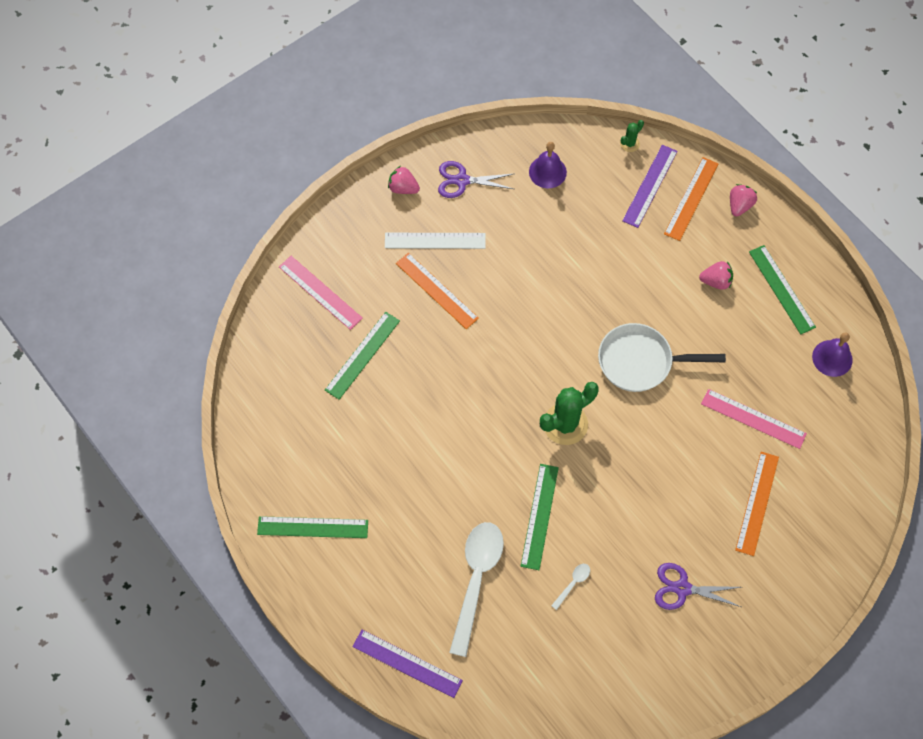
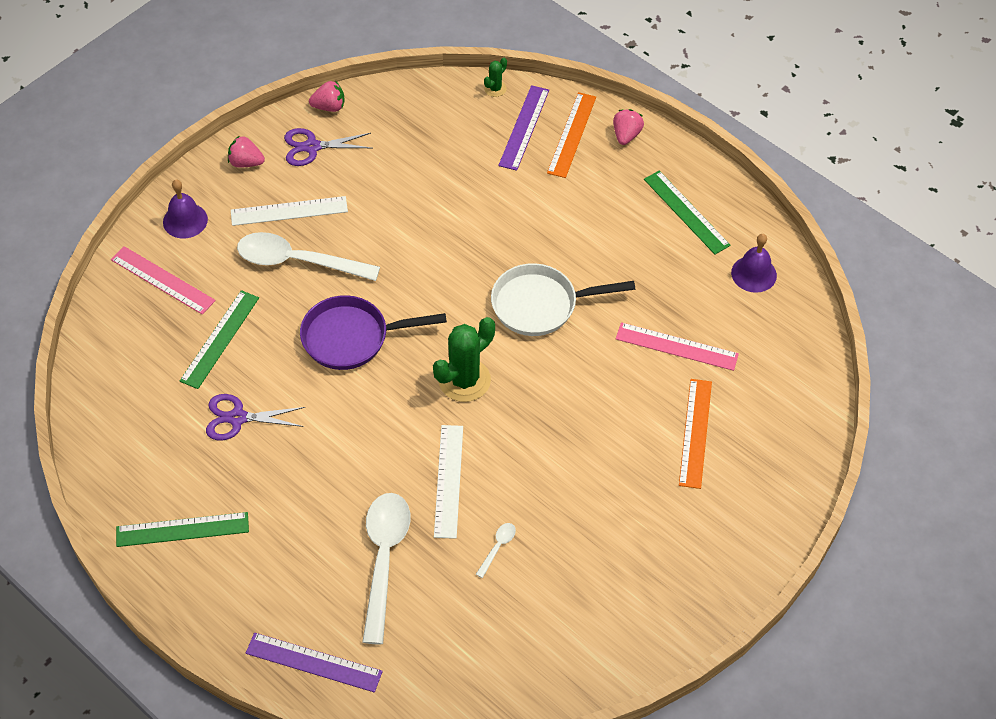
camera: 10 degrees left, 10 degrees down
orange ruler [396,253,479,329] -> white spoon [237,232,380,281]
green ruler [521,464,559,570] -> white ruler [434,425,463,539]
purple bell [529,142,567,188] -> purple bell moved to [163,179,208,238]
purple scissors [655,563,741,610] -> purple scissors moved to [206,394,305,440]
pink strawberry [699,261,733,290] -> pink strawberry moved to [309,81,344,112]
none -> purple pan [300,295,447,370]

